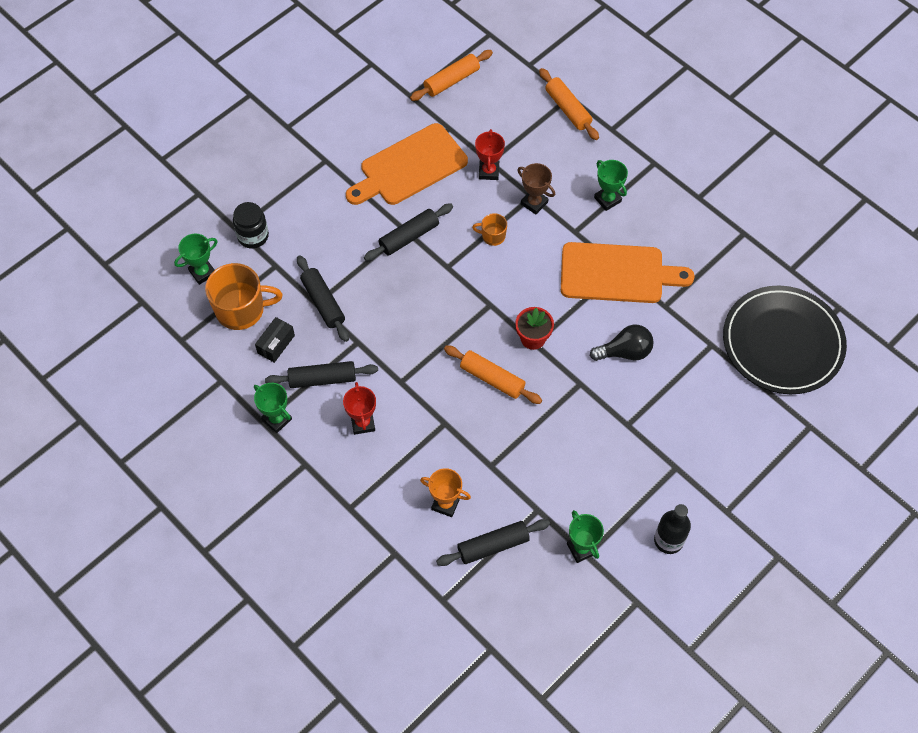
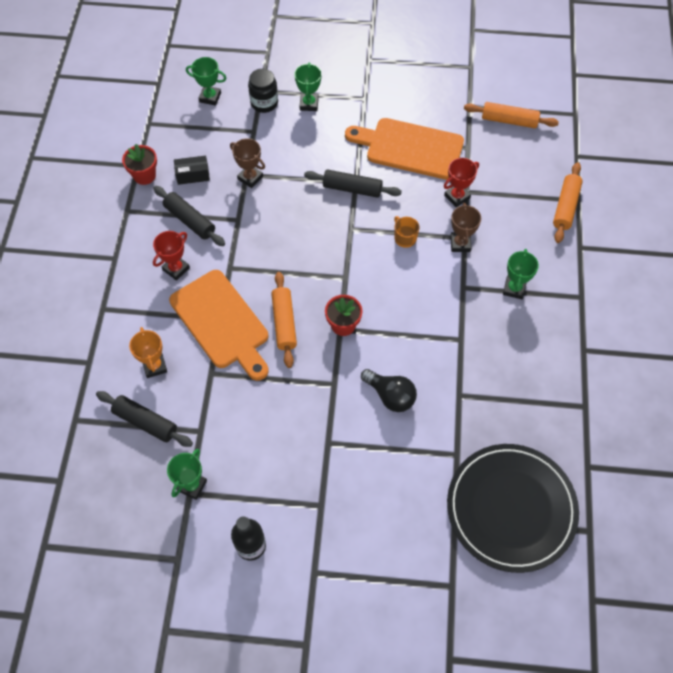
camera: 50 degrees right, 0 degrees up
orange mug [205,263,283,330] -> none
green trophy [254,383,292,433] -> green trophy moved to [294,63,322,111]
black rolling pin [297,255,349,342] -> brown trophy [230,138,265,188]
orange cutting board [561,242,695,303] -> orange cutting board moved to [169,270,269,381]
none -> red flower pot [122,144,157,185]

